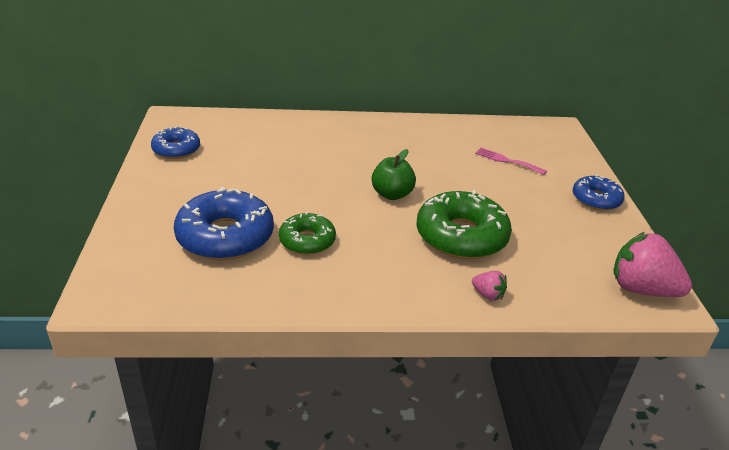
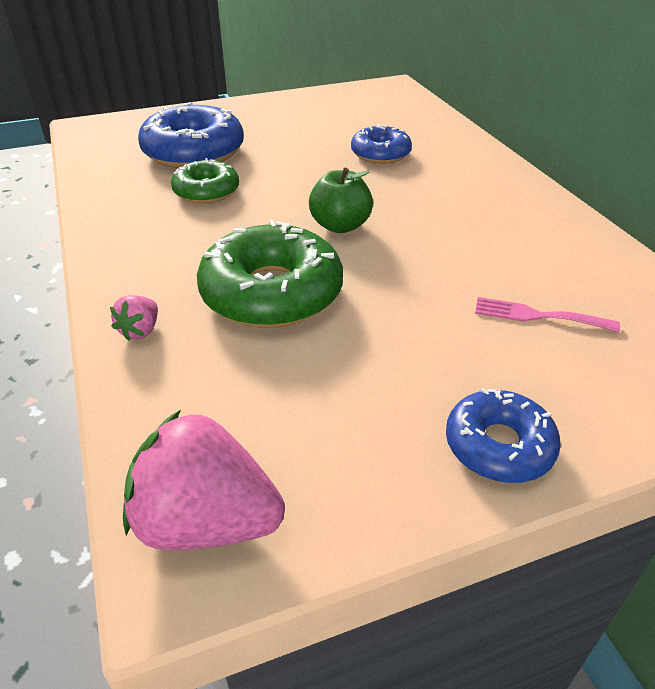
camera: 75 degrees right, 5 degrees up
blue donut [151,126,200,159] -> blue donut moved to [351,124,412,164]
pink fork [475,148,547,175] -> pink fork turned 90 degrees counterclockwise [475,297,620,332]
pink strawberry [613,232,692,297] -> pink strawberry turned 90 degrees counterclockwise [123,410,285,550]

